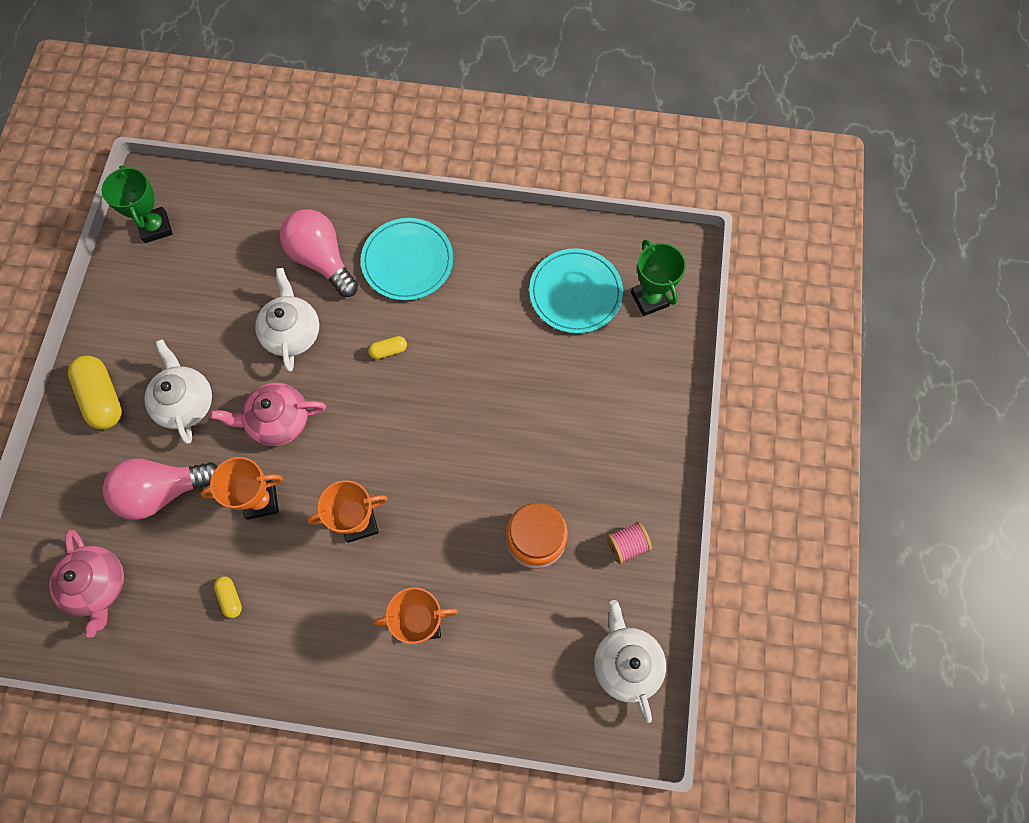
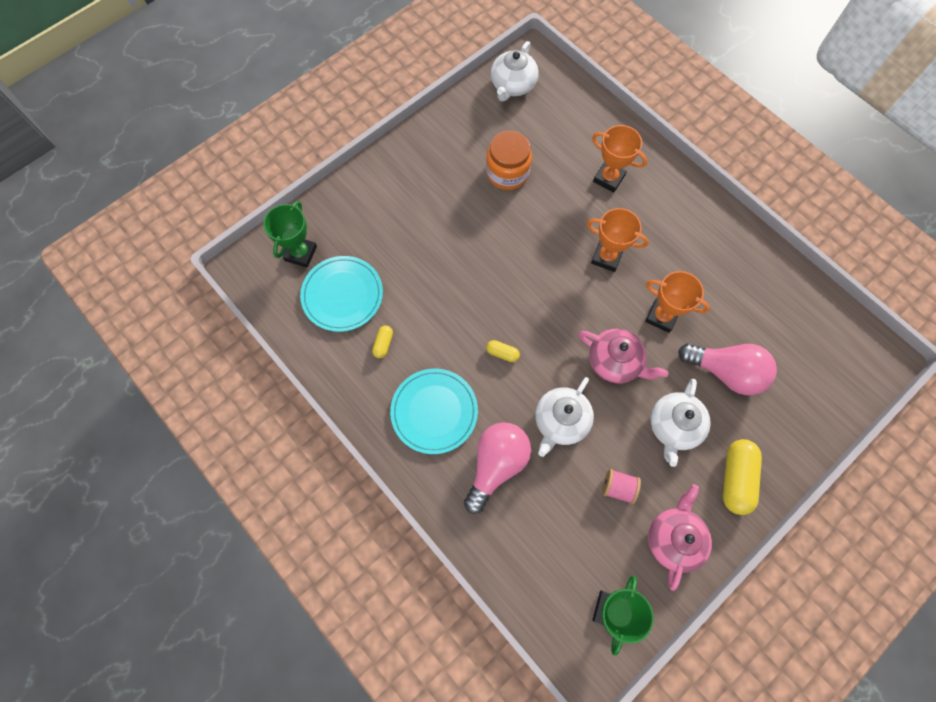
camera: 140 degrees left, 0 degrees up
pink teapot [49,530,124,638] -> pink teapot moved to [648,484,712,591]
yellow capsule [214,577,242,618] -> yellow capsule moved to [372,326,393,358]
pink light bulb [280,209,358,297] -> pink light bulb turned 150 degrees counterclockwise [464,422,531,514]
pink spool [607,522,652,564] -> pink spool moved to [602,469,641,504]

